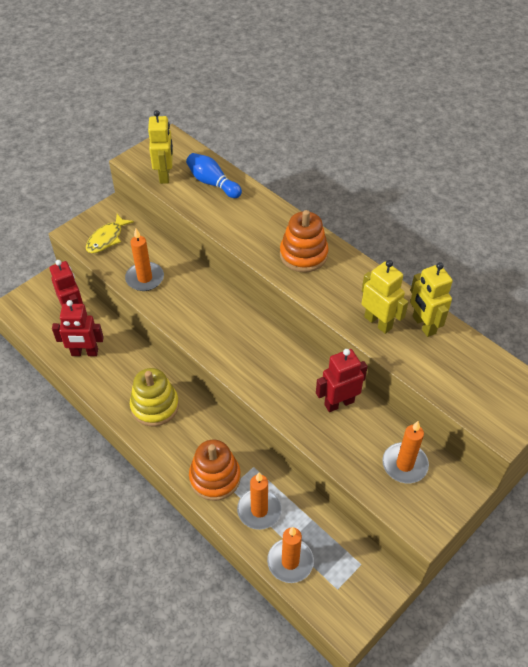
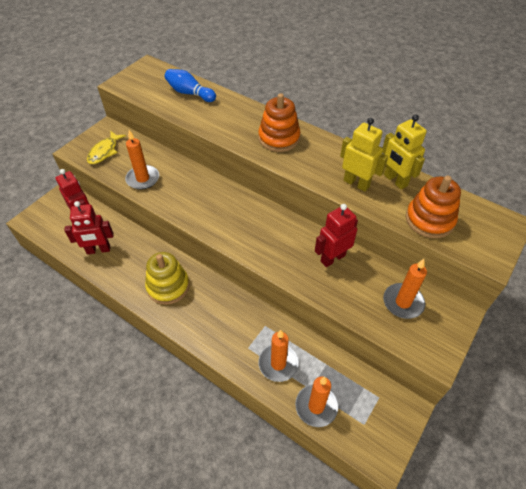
camera: 10 degrees left, 0 degrees up
yellow robot [148,110,173,184] -> none
orange stacking toy [189,440,241,501] -> orange stacking toy moved to [406,175,461,238]

